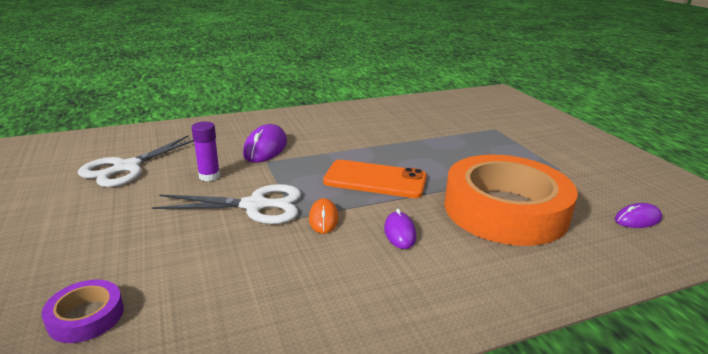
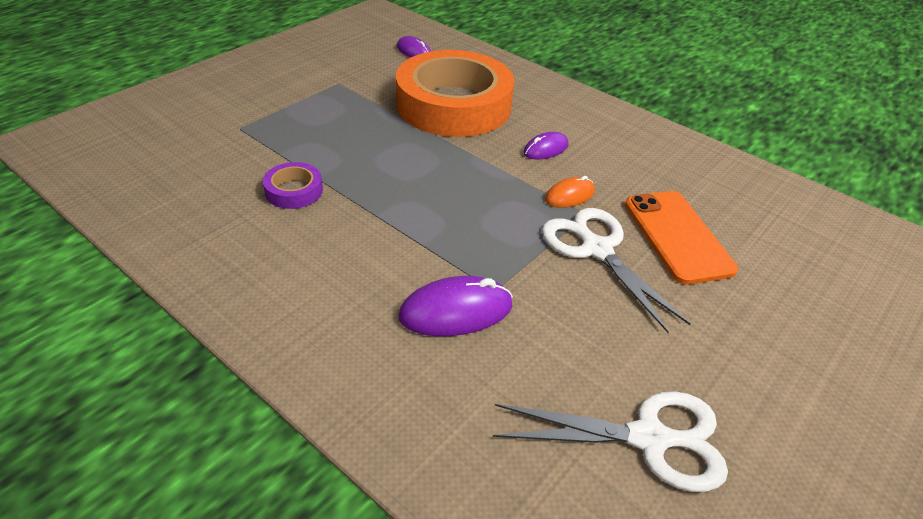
camera: 120 degrees left, 15 degrees up
purple tape [42,280,124,343] -> purple tape moved to [263,162,323,209]
purple glue stick [192,121,220,181] -> none
orange phone [323,160,427,198] -> orange phone moved to [625,191,738,285]

